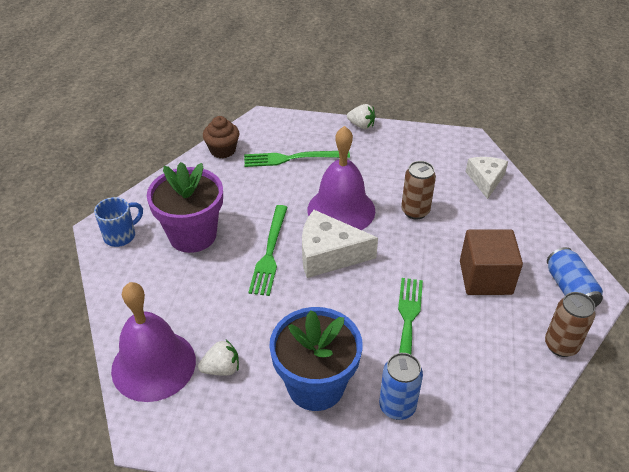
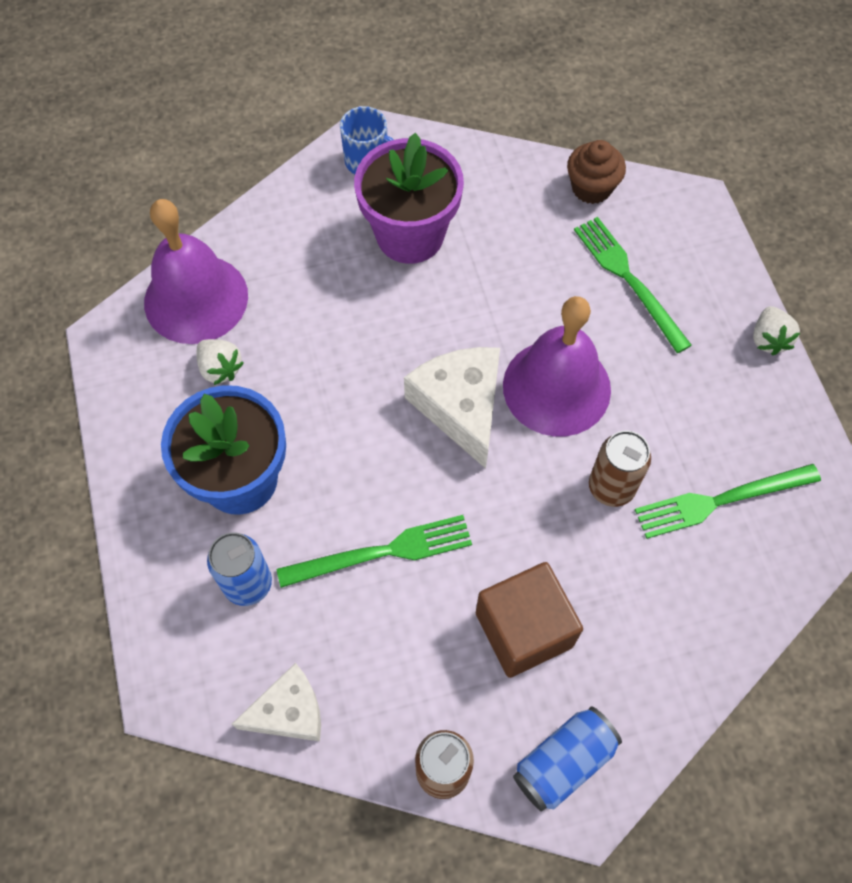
camera: 65 degrees right, 20 degrees up
green fork [248,205,288,296] -> green fork moved to [635,464,821,539]
white cheese [466,157,508,199] -> white cheese moved to [232,663,321,742]

